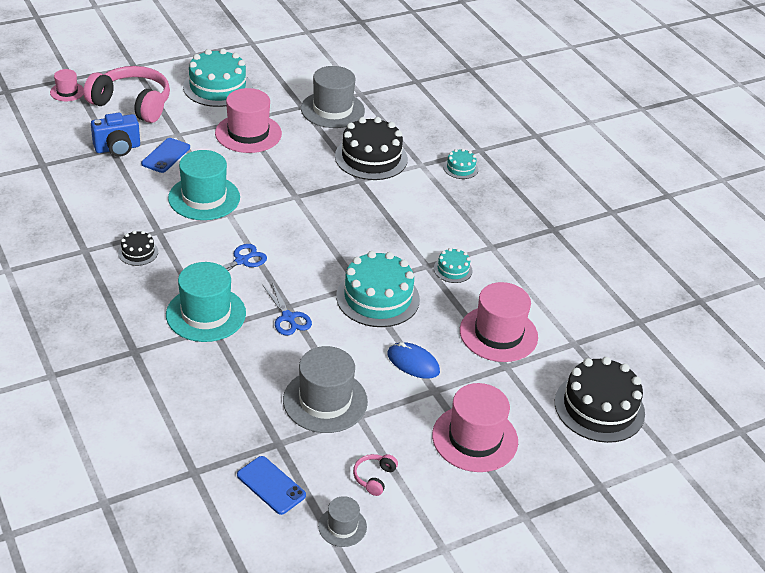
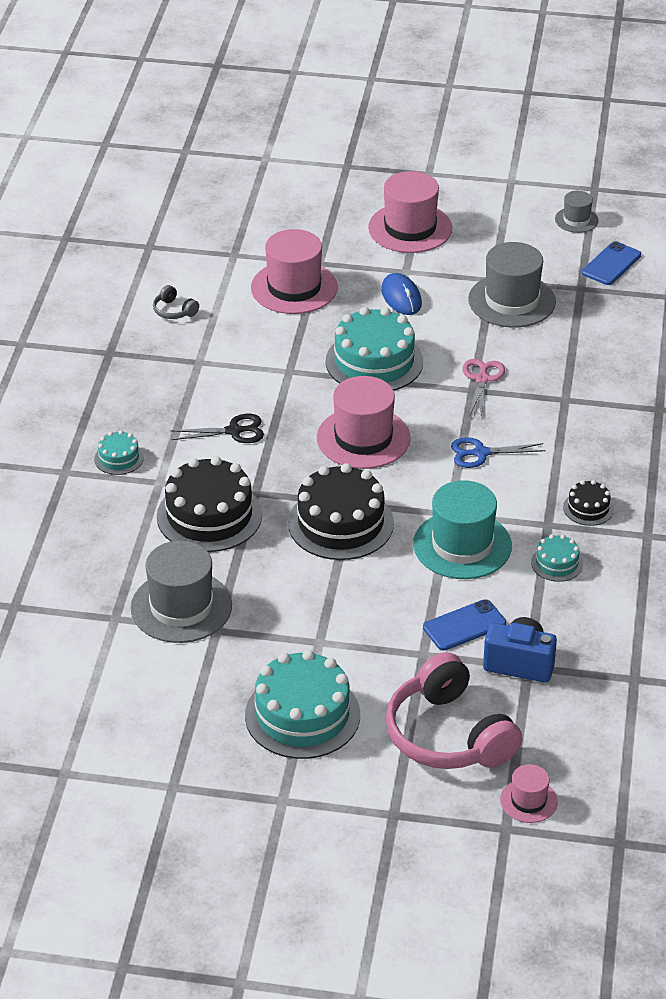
camera: 140 degrees left, 0 degrees up
turquoise hat [166,262,246,342] -> none
pink hat [215,88,282,153] -> pink hat moved to [317,376,410,469]
blue phone [237,456,306,515] -> blue phone turned 45 degrees clockwise [582,241,641,285]
blue scissors [263,282,312,335] -> pink scissors [462,359,505,418]
pink headphones [353,454,398,496] -> none
turquoise cake [434,248,473,283] -> turquoise cake moved to [531,534,583,582]
black cake [555,357,645,443] -> black cake moved to [288,463,394,560]
none -> grey headphones [153,285,199,319]
none -> black scissors [171,414,264,443]

